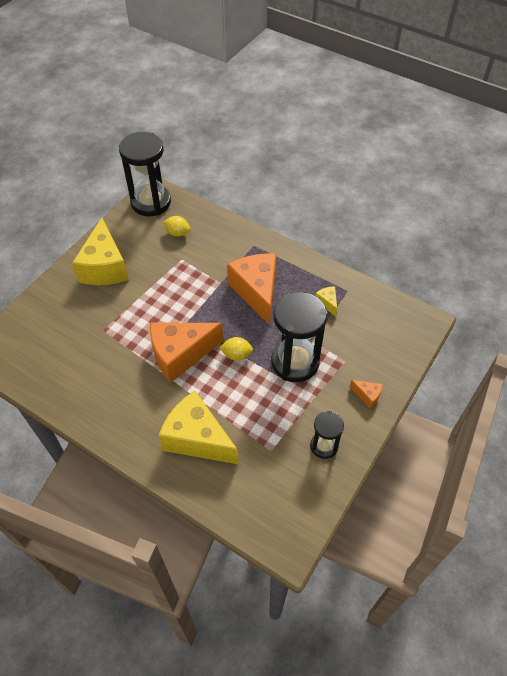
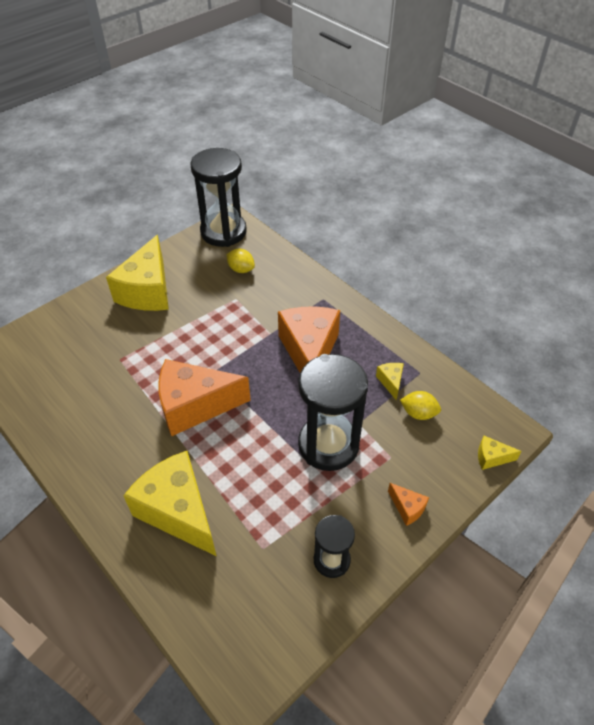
camera: 15 degrees right, 5 degrees down
yellow lemon [219,337,253,360] -> yellow lemon moved to [400,391,441,420]
none -> yellow cheese [478,436,522,470]

